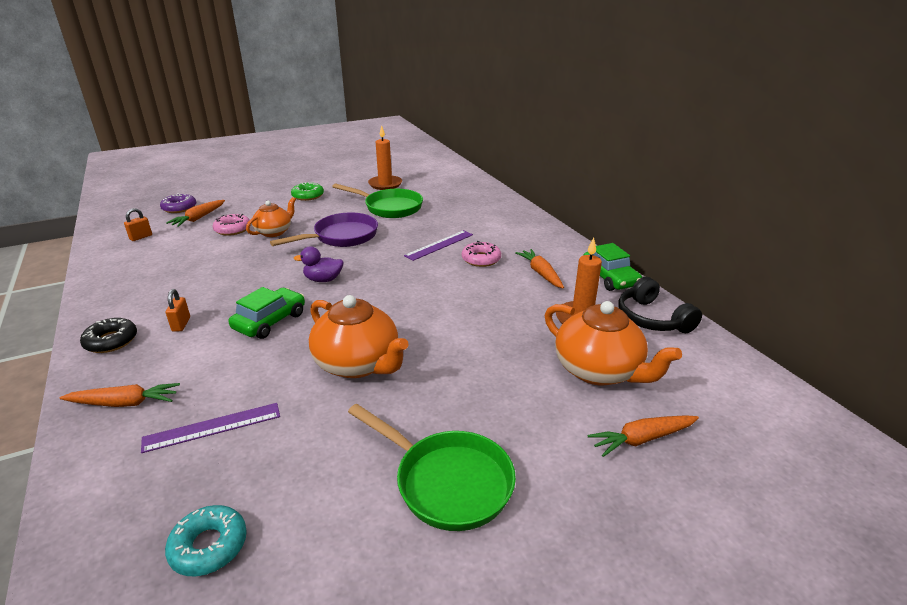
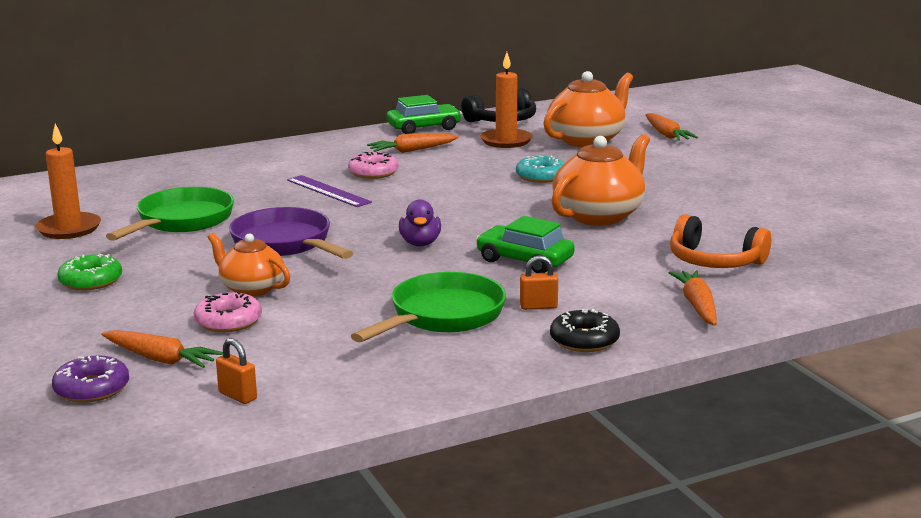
camera: 90 degrees left, 10 degrees down
purple ruler [141,403,280,453] -> orange headphones [670,214,771,268]
turquoise donut [165,505,247,576] -> turquoise donut moved to [516,156,565,183]
green pan [348,404,516,531] -> green pan moved to [351,272,506,343]

